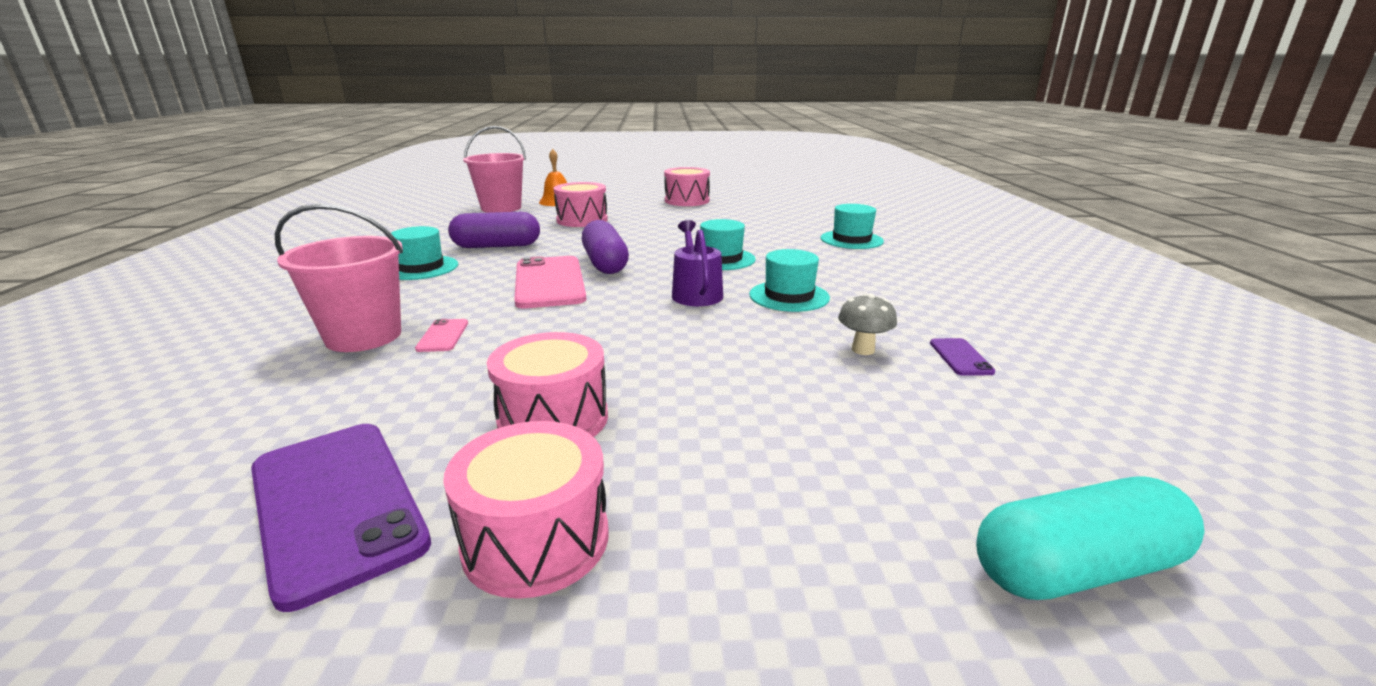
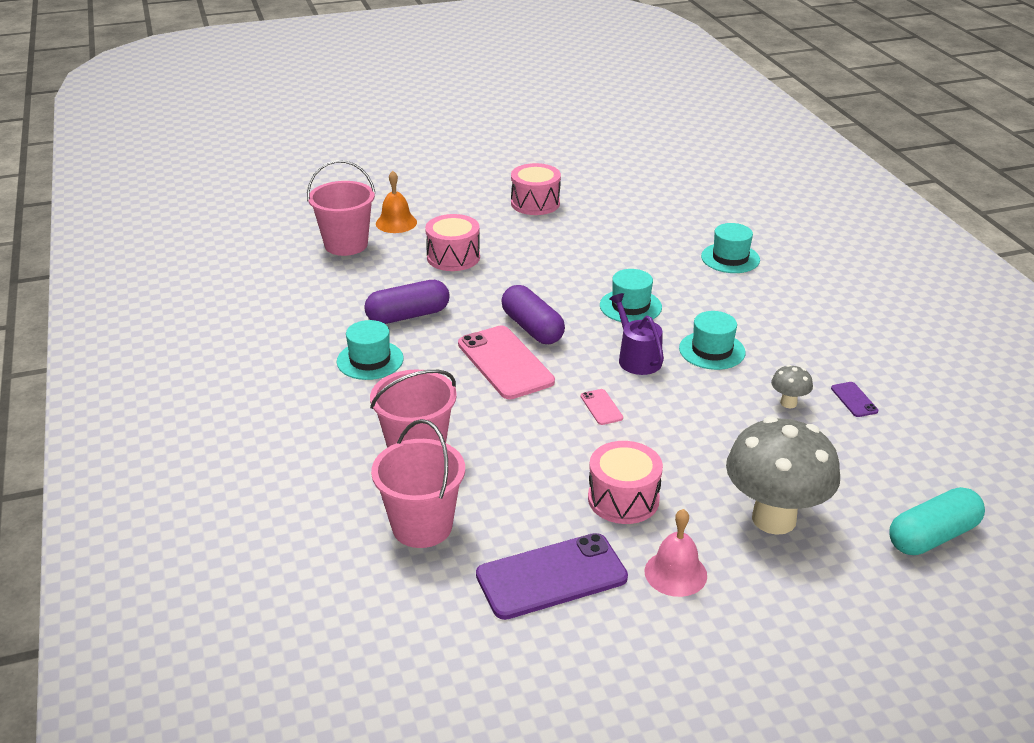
camera: 15 degrees left, 10 degrees up
purple phone [251,424,431,612] -> purple phone turned 60 degrees counterclockwise [476,533,628,620]
pink phone [415,319,468,352] -> pink phone moved to [581,389,623,425]
pink drum [443,421,609,599] -> pink bell [645,509,707,597]
none -> pink bucket [371,419,465,548]
none -> grey mushroom [726,417,840,535]

